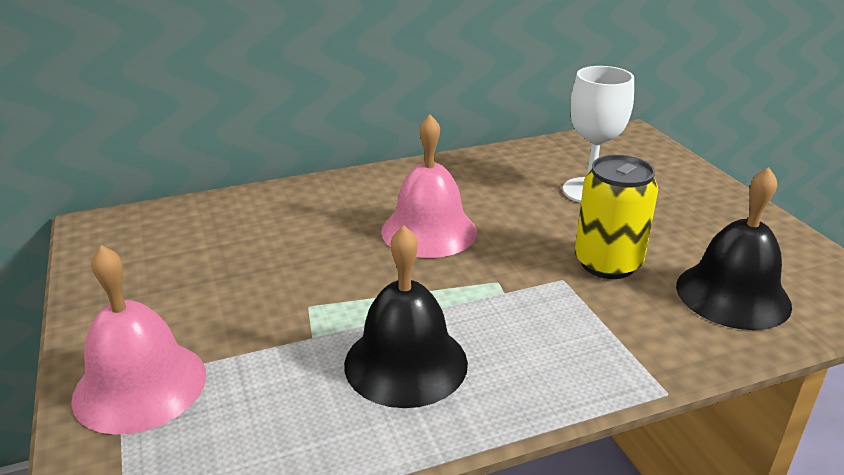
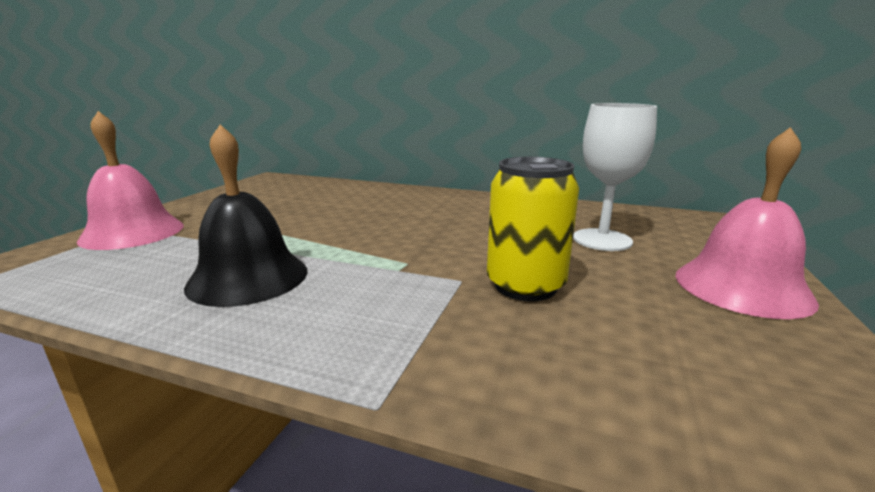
camera: 40 degrees right, 10 degrees down
pink bell [381,114,477,258] -> pink bell moved to [675,127,819,319]
black bell [676,167,792,330] -> none

